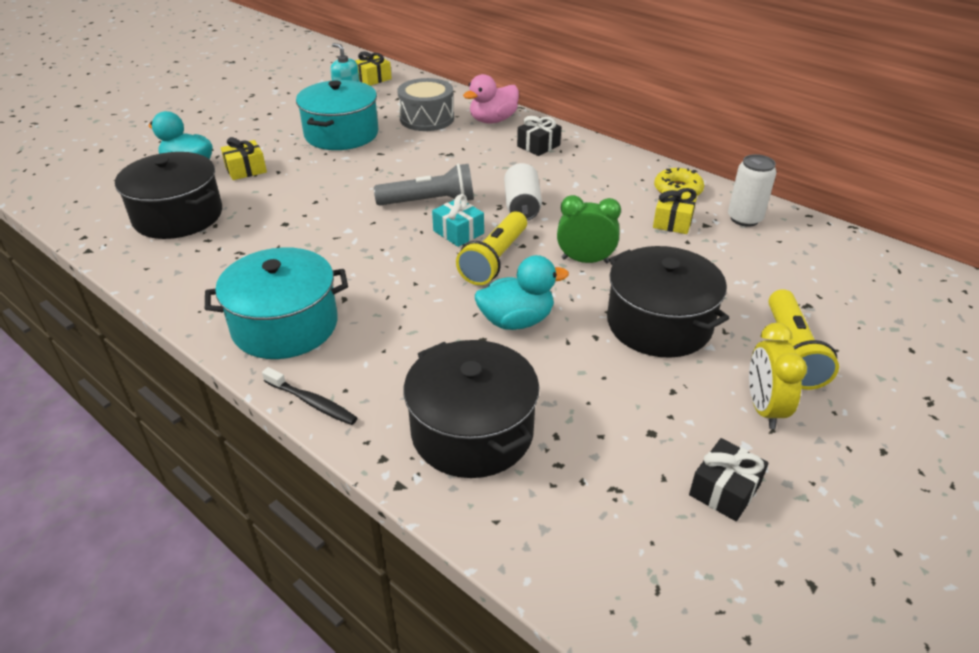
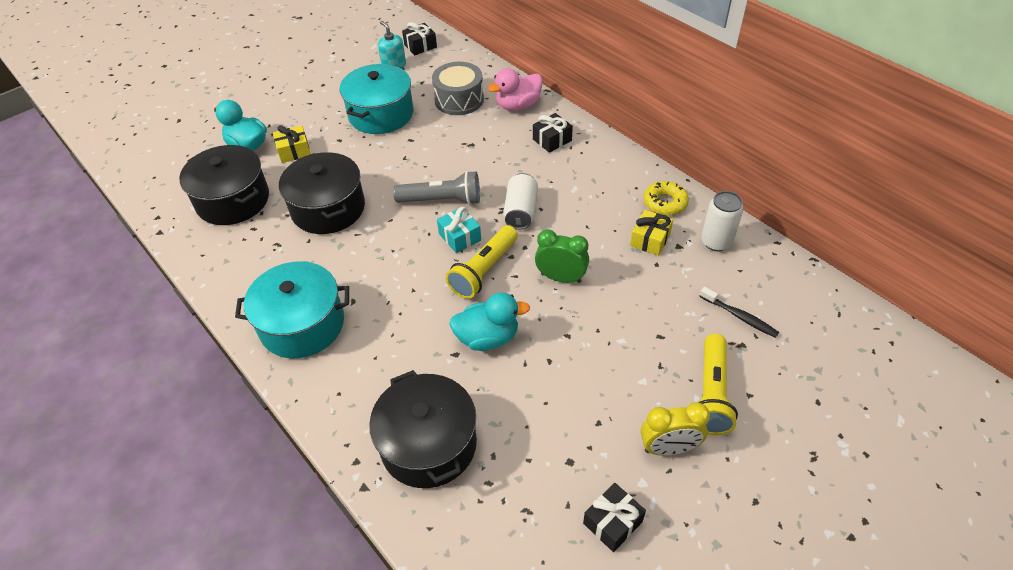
camera: 10 degrees right, 10 degrees up
black toothbrush [262,367,357,425] -> black toothbrush moved to [699,287,779,338]
yellow gift [355,51,392,86] -> black gift [402,22,437,55]
black pot [607,246,729,358] -> black pot moved to [279,152,365,234]
yellow clock [749,323,807,429] -> yellow clock turned 105 degrees counterclockwise [641,402,710,456]

